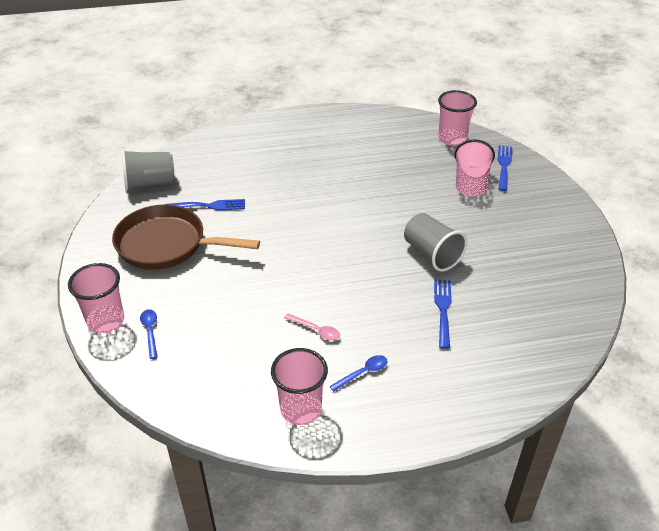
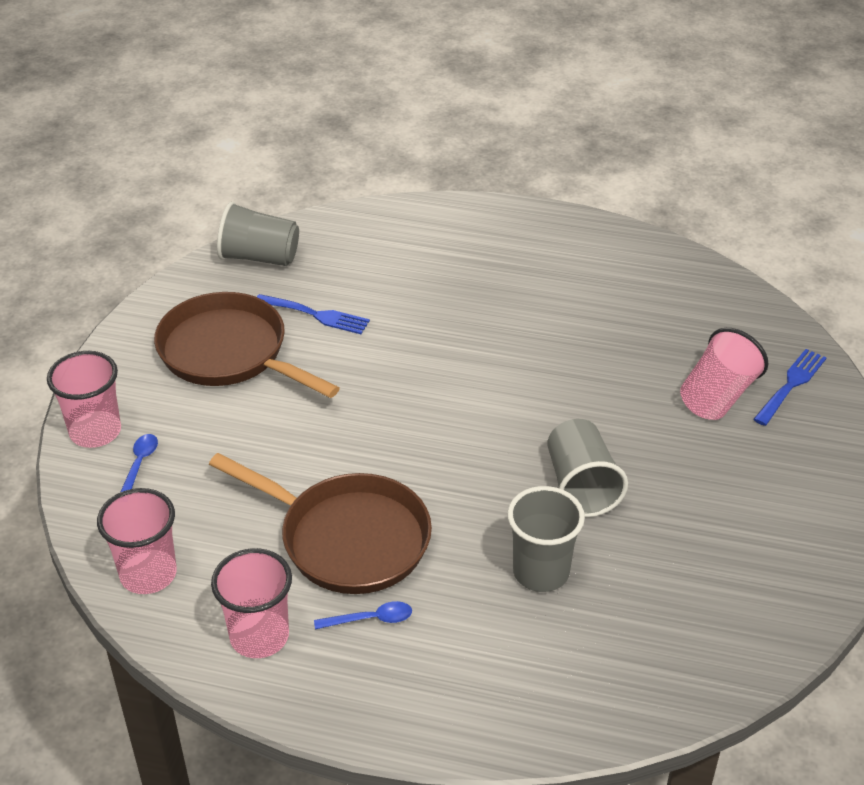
camera: 25 degrees right, 0 degrees up
pink spoon [284,313,340,341] -> brown pan [209,453,432,594]
blue fork [434,279,452,349] -> grey cup [507,486,585,592]
pink cup [438,90,477,146] -> pink cup moved to [97,488,177,594]

